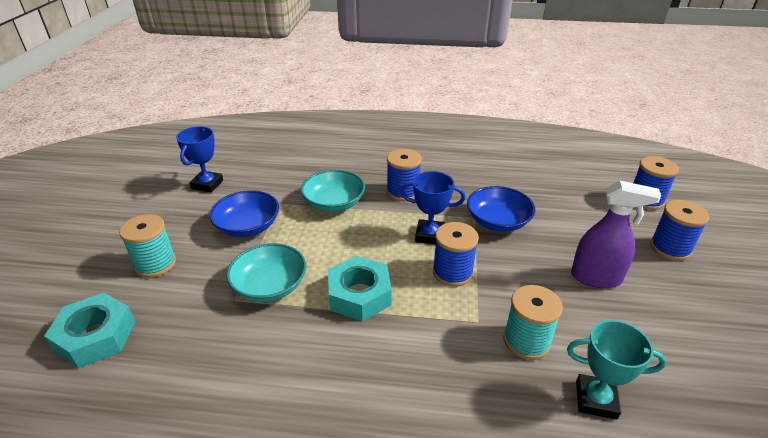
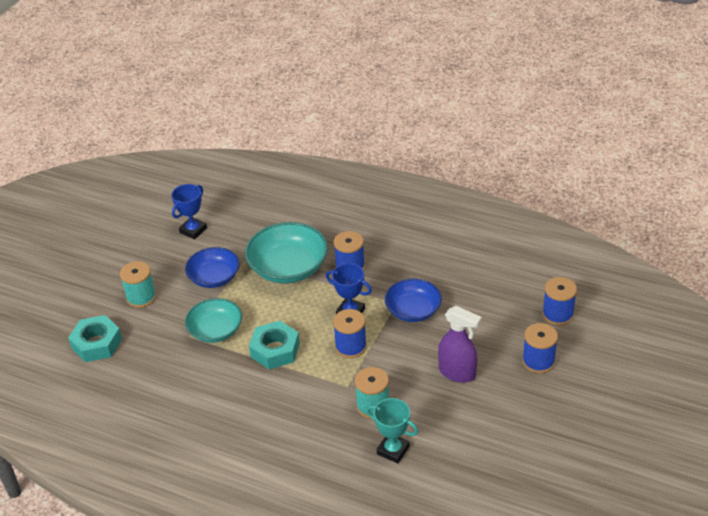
camera: 20 degrees right, 5 degrees up
turquoise bowl [301,170,365,212] -> turquoise bowl [245,222,328,284], size x1.52

